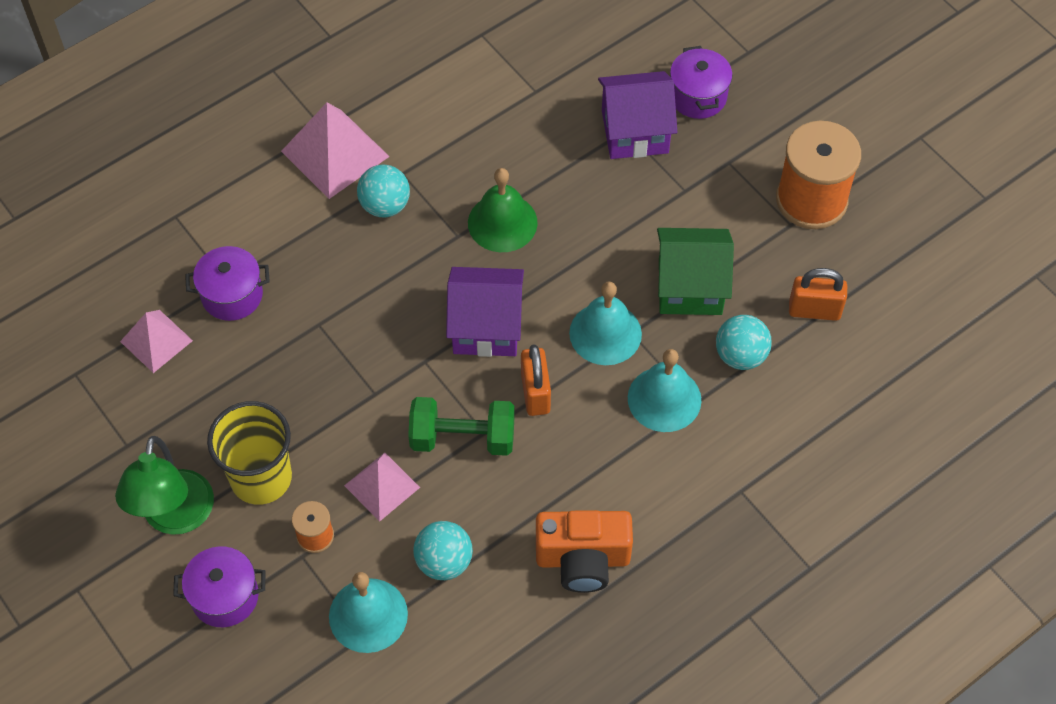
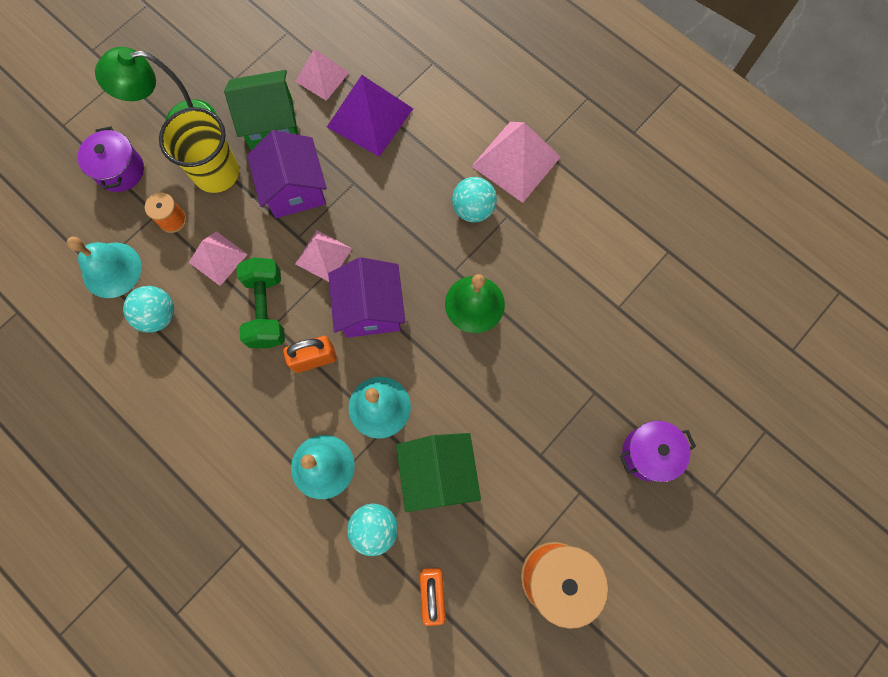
camera: 80 degrees right, 15 degrees up
purple pot [185,246,270,321] -> purple pyramid [327,75,413,157]
orange camera [536,510,633,593] -> none
purple house [598,71,677,159] -> purple house moved to [247,130,327,218]
none -> green house [224,70,298,150]
none -> pink pyramid [295,230,352,282]

